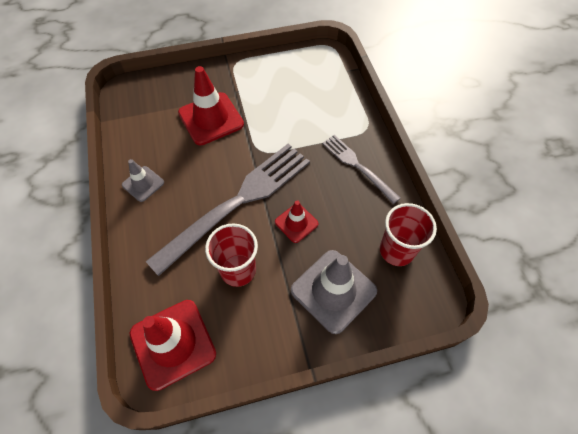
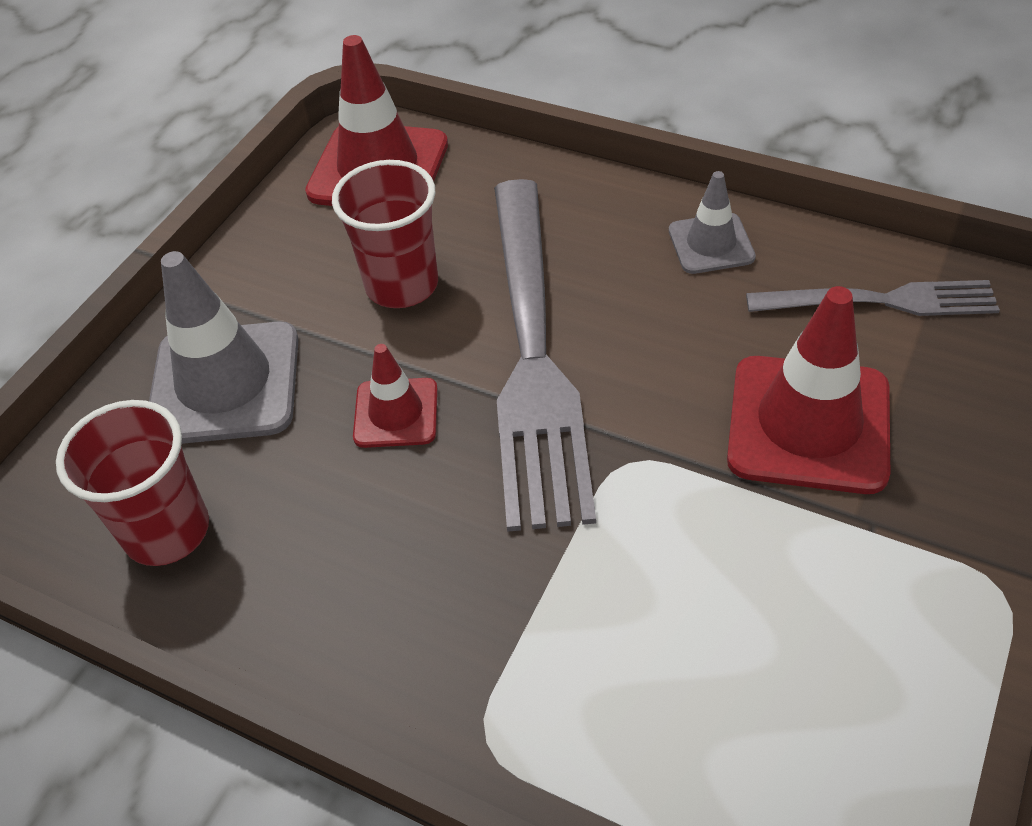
camera: 135 degrees right, 10 degrees down
grey fork [322,135,400,204] -> grey fork moved to [746,280,1000,316]

